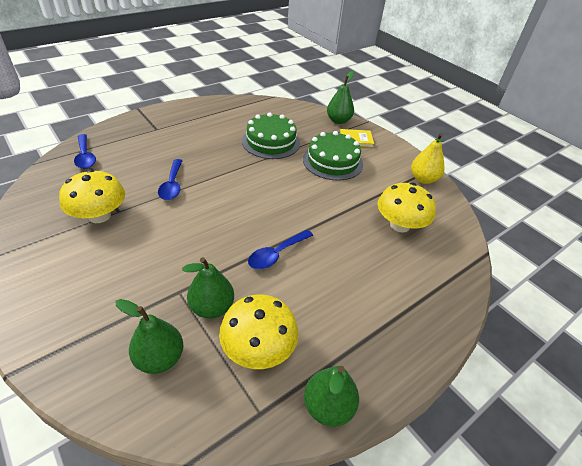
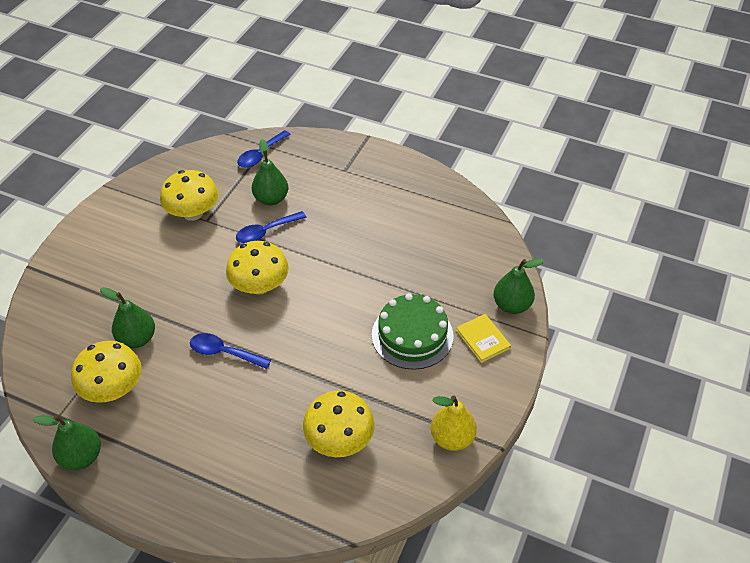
camera: 65 degrees right, 5 degrees up
green pear [115,299,183,374] -> green pear moved to [252,139,288,206]
green cake [242,112,300,159] -> none
none -> yellow mushroom [226,241,289,295]

